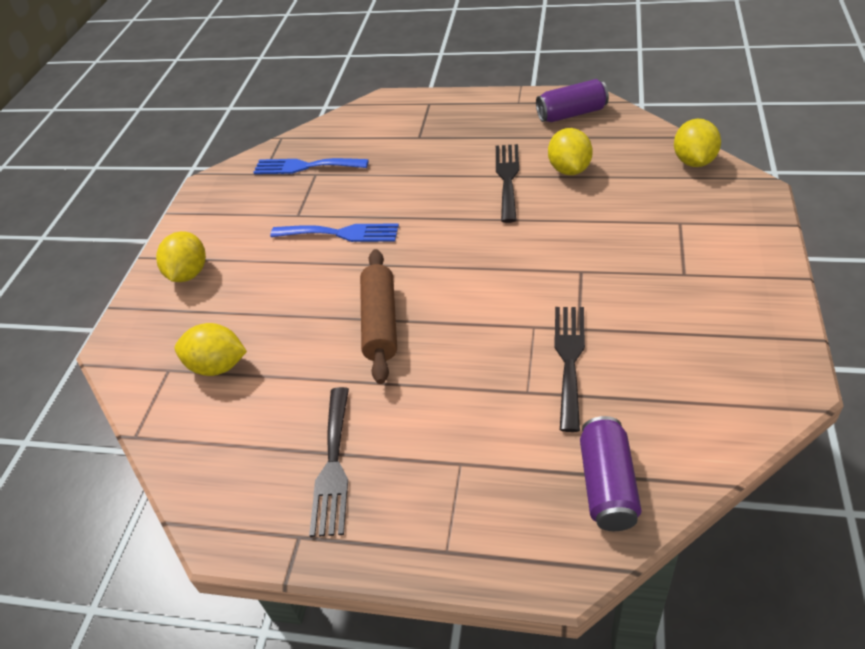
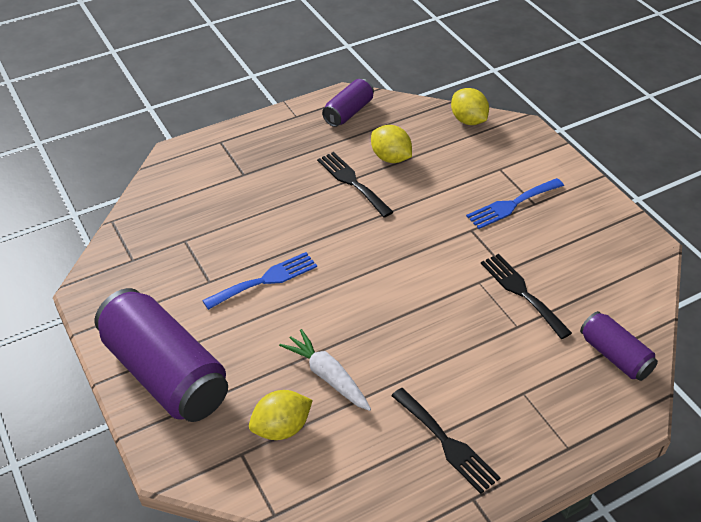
camera: 45 degrees left, 0 degrees up
yellow lemon [156,231,206,282] -> purple can [95,288,228,422]
blue fork [253,158,369,174] -> blue fork moved to [466,178,564,229]
brown rolling pin [360,249,397,384] -> none
none -> white carrot [279,329,371,411]

